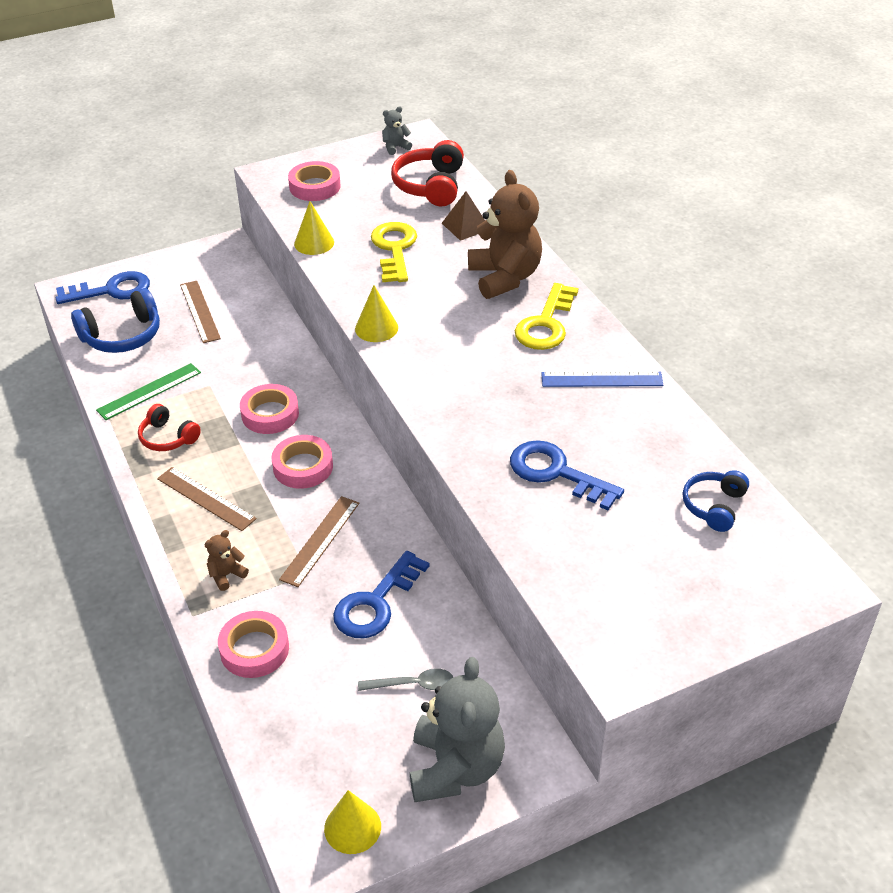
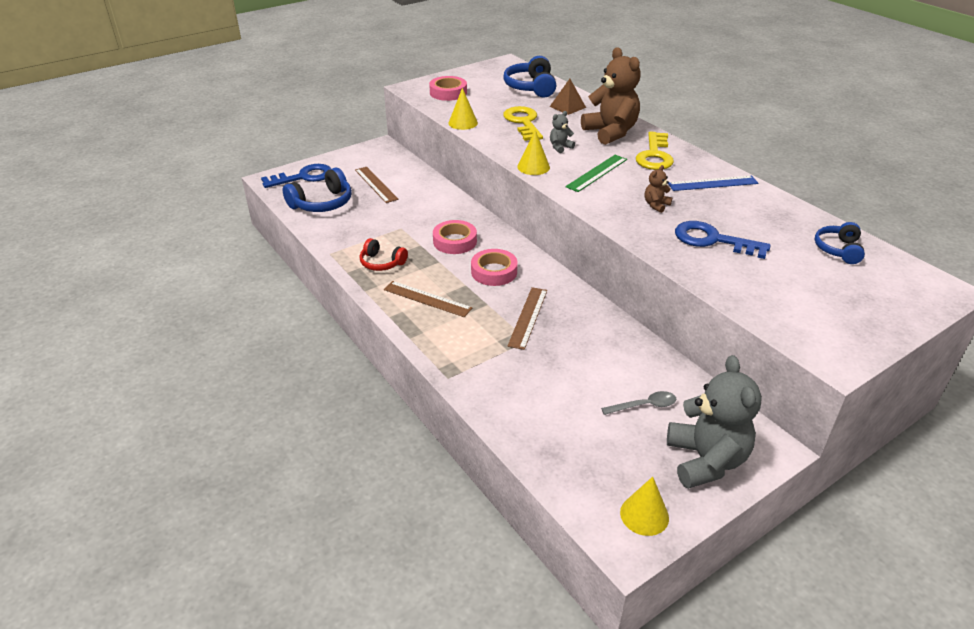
camera: 10 degrees left, 5 degrees down
green ruler [96,363,201,420] -> green ruler moved to [565,155,627,192]
brown teddy bear [205,530,249,591] -> brown teddy bear moved to [645,165,672,213]
pink tape [218,611,289,678] -> none
blue key [333,551,430,638] -> none
grey teddy bear [382,106,412,155] -> grey teddy bear moved to [550,111,575,153]
red headphones [391,140,464,206] -> blue headphones [503,56,556,98]

